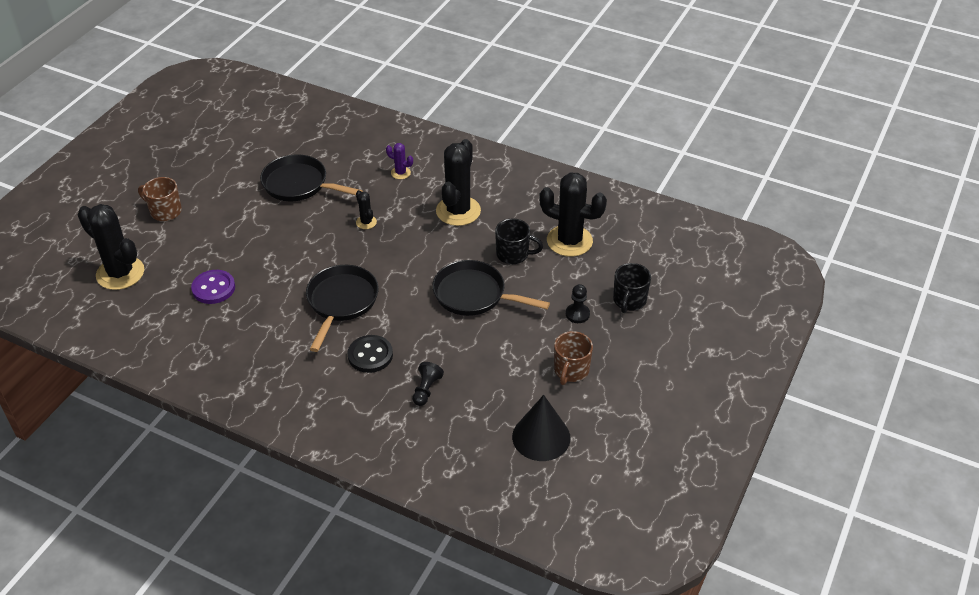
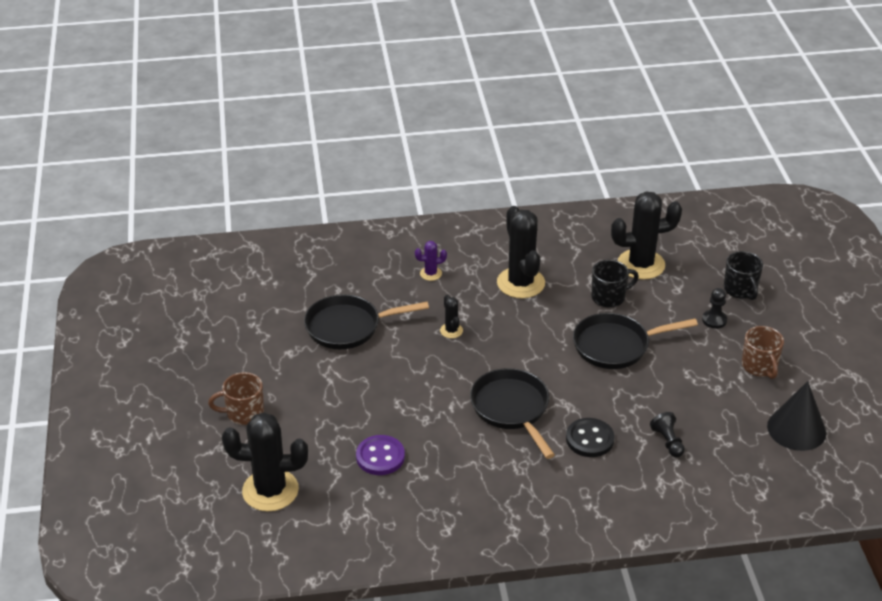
camera: 35 degrees left, 5 degrees down
black cactus [356,190,377,229] -> black cactus turned 45 degrees clockwise [440,295,463,338]

